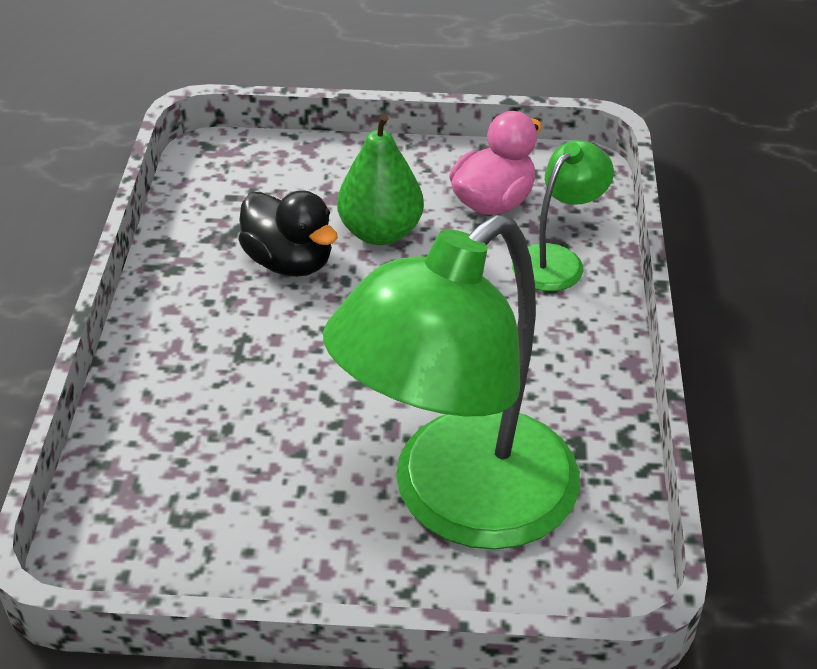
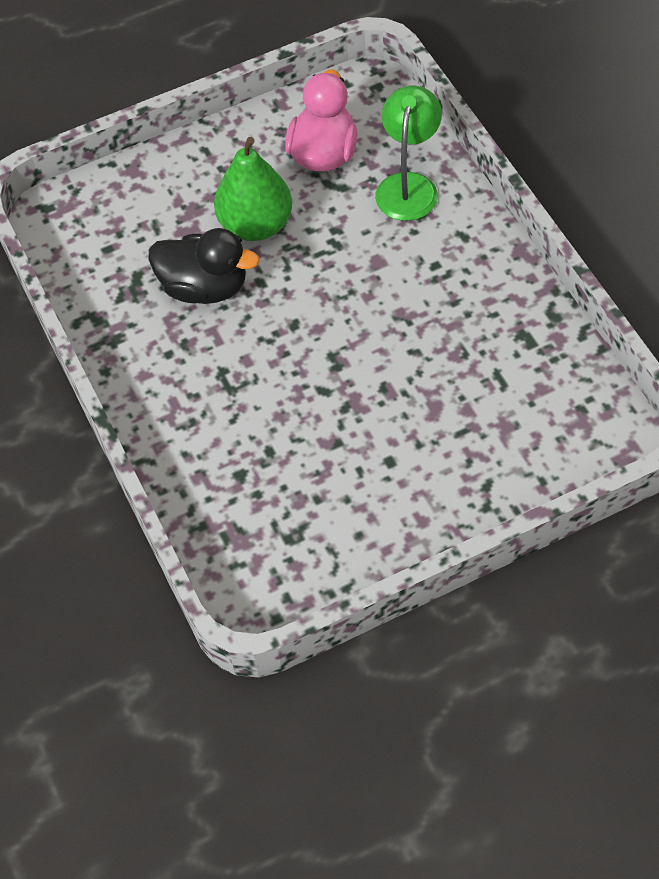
camera: 25 degrees left, 15 degrees up
green lamp [323,215,580,550] -> none

